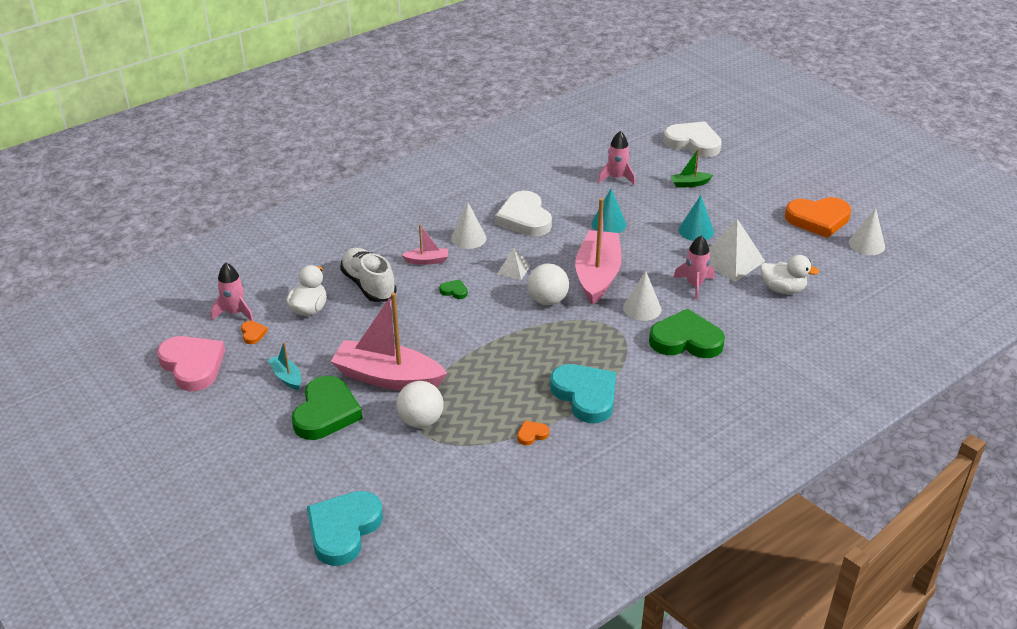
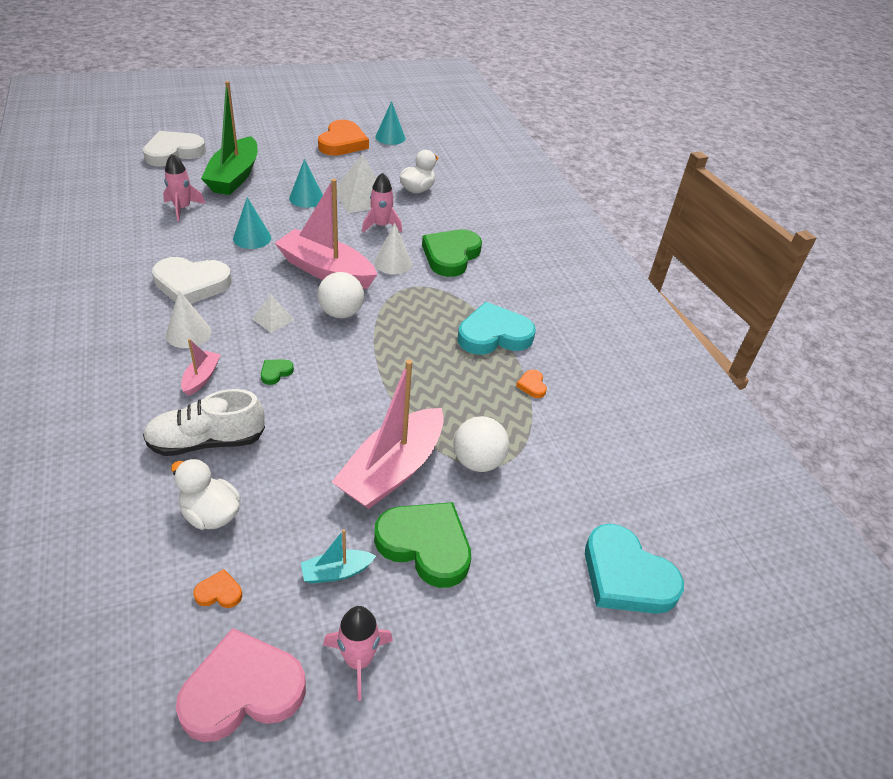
camera: 75 degrees left, 5 degrees up
pink rocket [211,263,254,321] -> pink rocket moved to [323,606,393,701]
green boat [671,148,713,188] -> green boat [201,81,258,195], size x2.21
white cone [849,208,885,255] -> turquoise cone [375,101,405,145]

